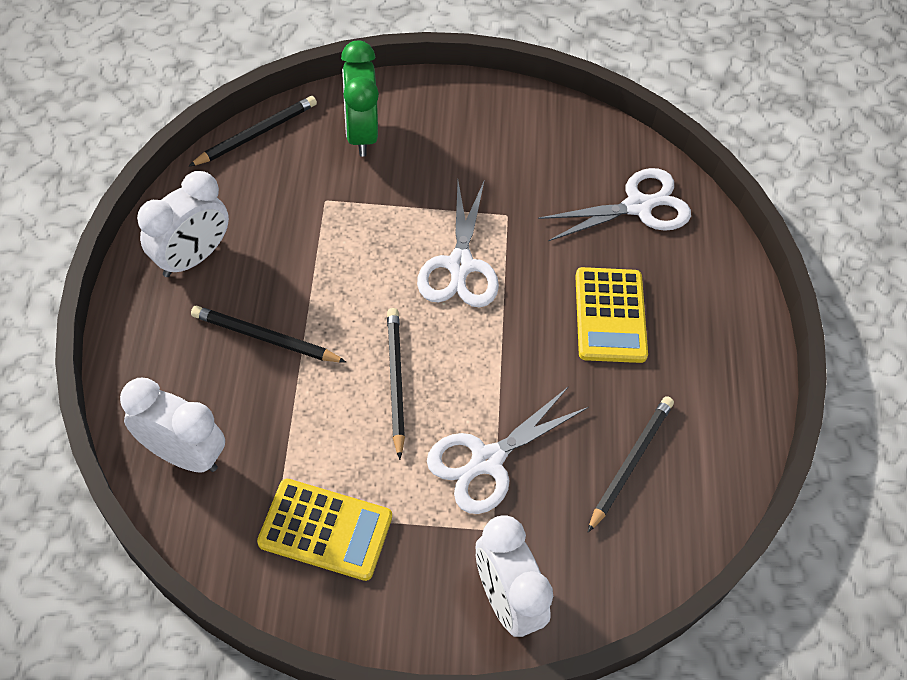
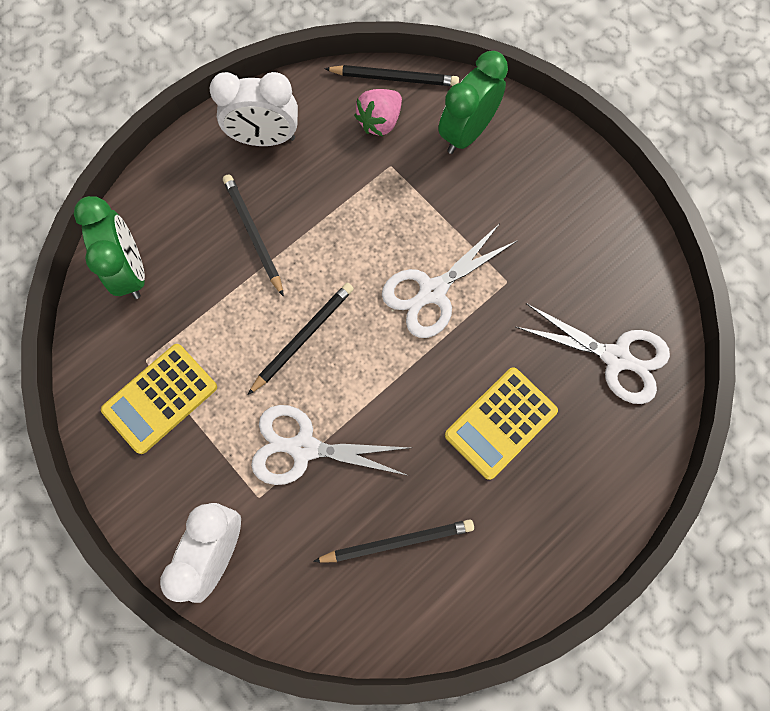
camera: 50 degrees right, 15 degrees up
white clock [120,378,225,473] -> green clock [74,196,145,299]
yellow calculator [257,478,392,581] -> yellow calculator turned 75 degrees clockwise [101,344,217,454]
none -> pink strawberry [354,89,402,136]

